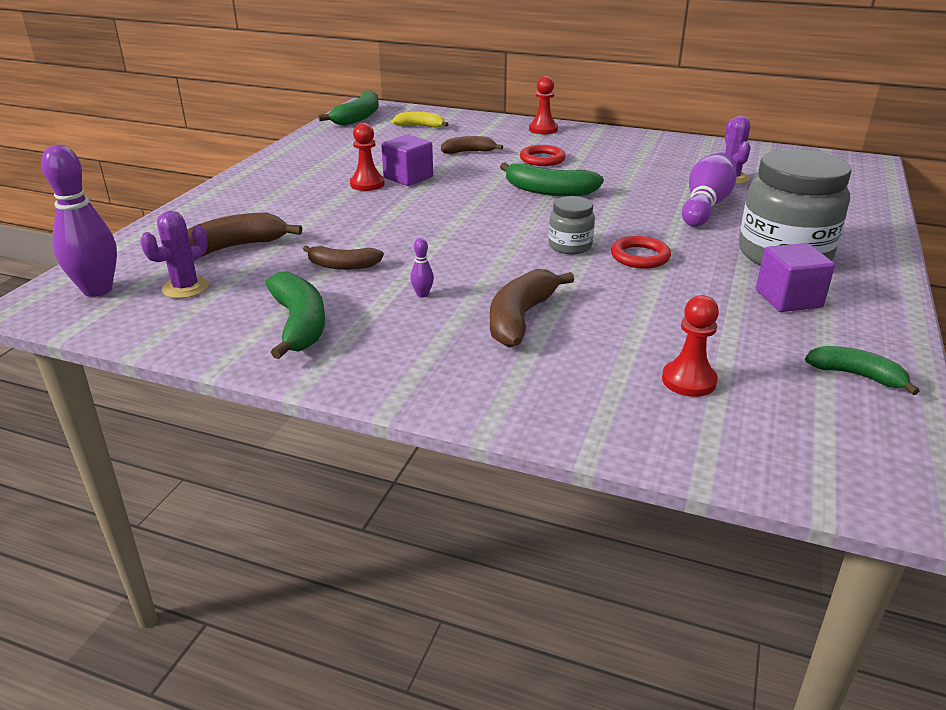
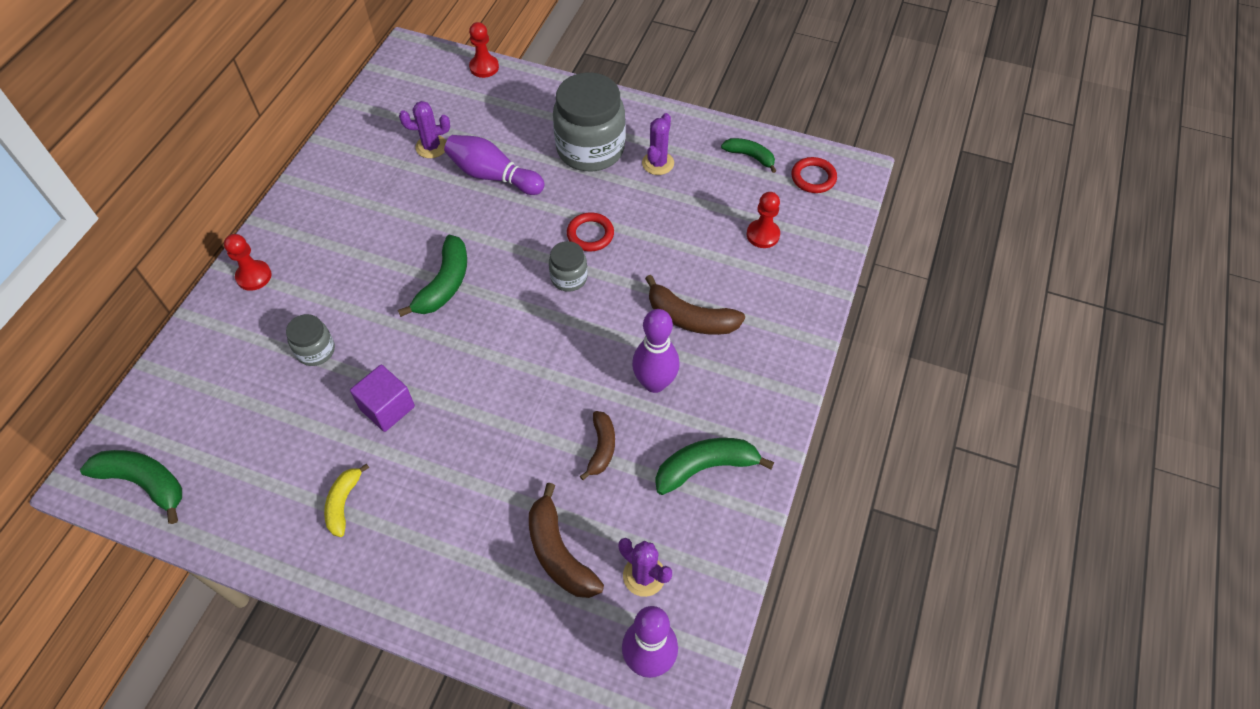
camera: 90 degrees left, 25 degrees up
red pawn [350,123,385,191] -> red pawn moved to [469,22,499,78]
yellow banana [392,112,449,127] -> yellow banana moved to [324,463,369,537]
purple bowling pin [410,238,434,298] -> purple bowling pin [632,309,680,393], size x2.43
brown banana [441,136,503,154] -> grey jar [286,314,335,366]
red ring [520,145,566,166] -> red ring moved to [791,157,837,193]
purple cube [756,243,835,312] -> purple cactus [642,113,674,175]
green banana [805,346,919,395] -> green banana turned 90 degrees clockwise [721,138,776,173]

